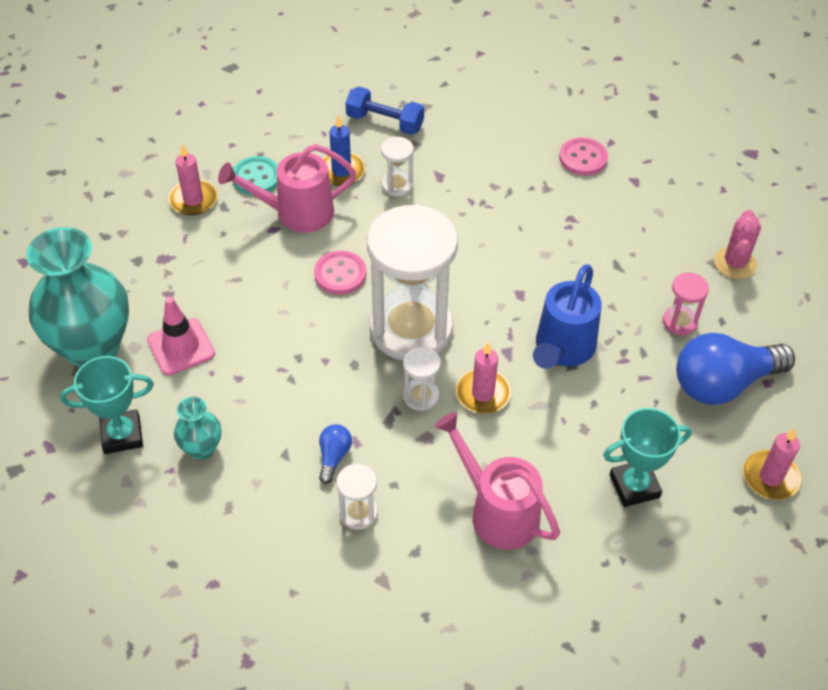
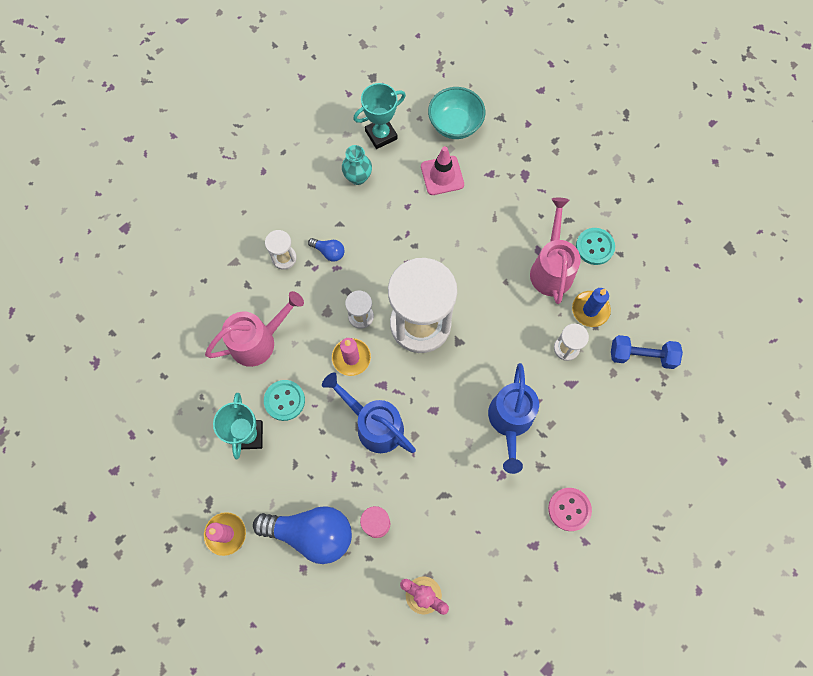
camera: 105 degrees right, 20 degrees up
turquoise vase [26,227,129,367] -> turquoise bowl [428,87,485,139]
turquoise trophy [60,356,154,454] -> turquoise trophy turned 60 degrees clockwise [353,83,406,149]
pink candle [168,144,217,215] -> none
pink button [314,251,366,295] -> none
blue dumbbell [346,87,424,135] -> blue dumbbell turned 60 degrees clockwise [611,335,683,369]
blue light bulb [676,333,795,405] -> blue light bulb turned 105 degrees clockwise [253,506,352,564]
none -> turquoise button [264,380,305,421]
none -> blue watering can [488,363,539,474]

